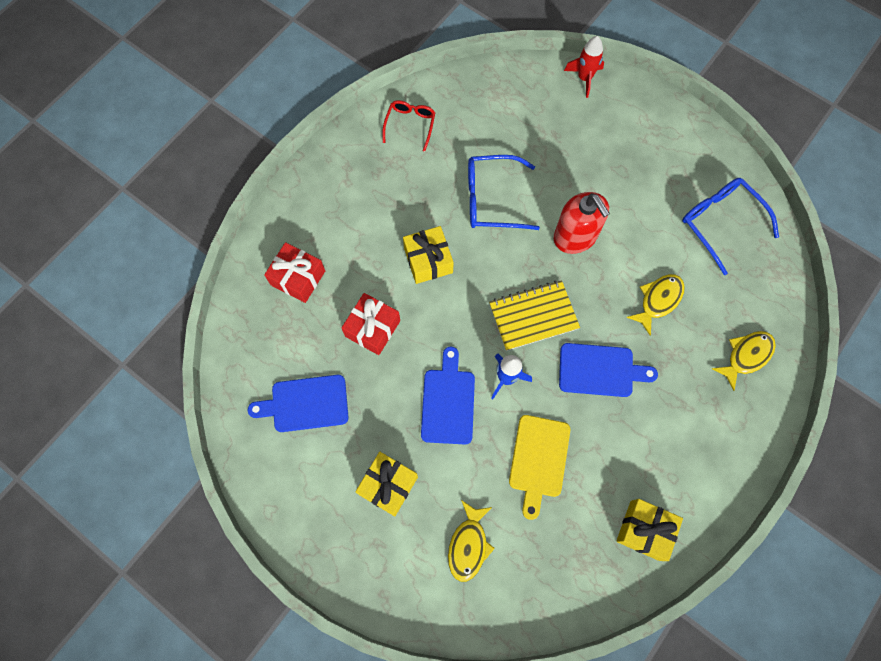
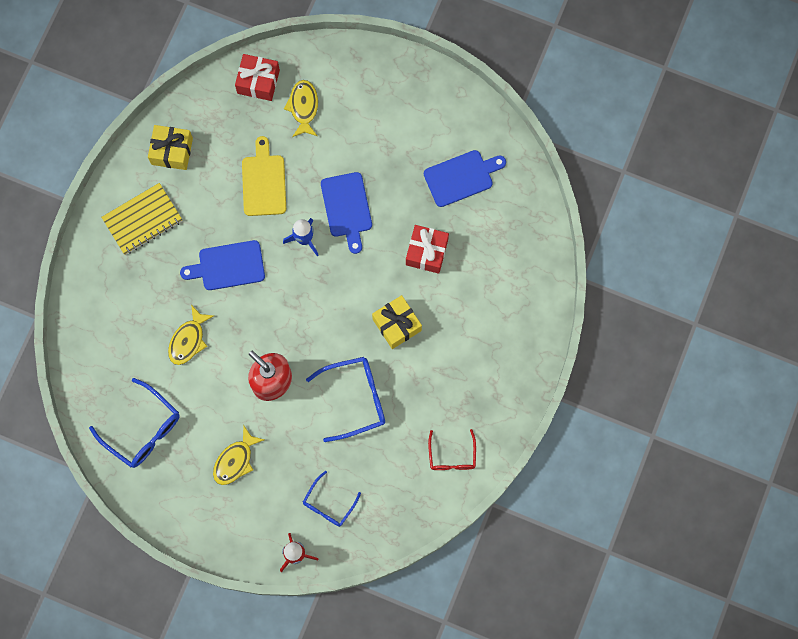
camera: 165 degrees right, 5 degrees up
red gift [264,242,325,303] -> red gift moved to [235,54,280,101]
yellow gift [355,452,418,516] -> none
yellow notebook [489,280,580,351] -> yellow notebook moved to [101,183,182,255]
yellow fish [712,331,776,391] -> yellow fish moved to [213,426,264,485]
none -> blue glasses [303,471,361,527]

